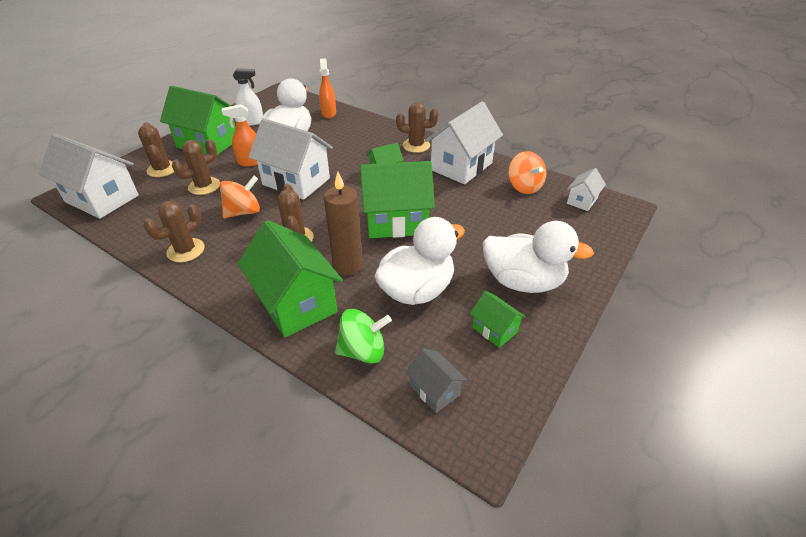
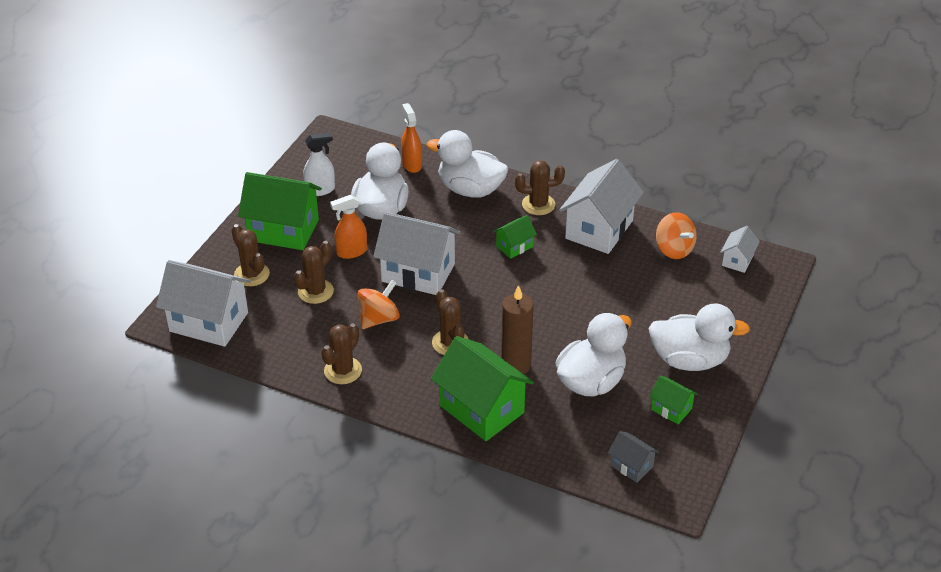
camera: 10 degrees left, 0 degrees up
green spinning top [335,309,392,364] -> none
green house [360,161,435,238] -> none
none -> white duck [426,130,508,198]

